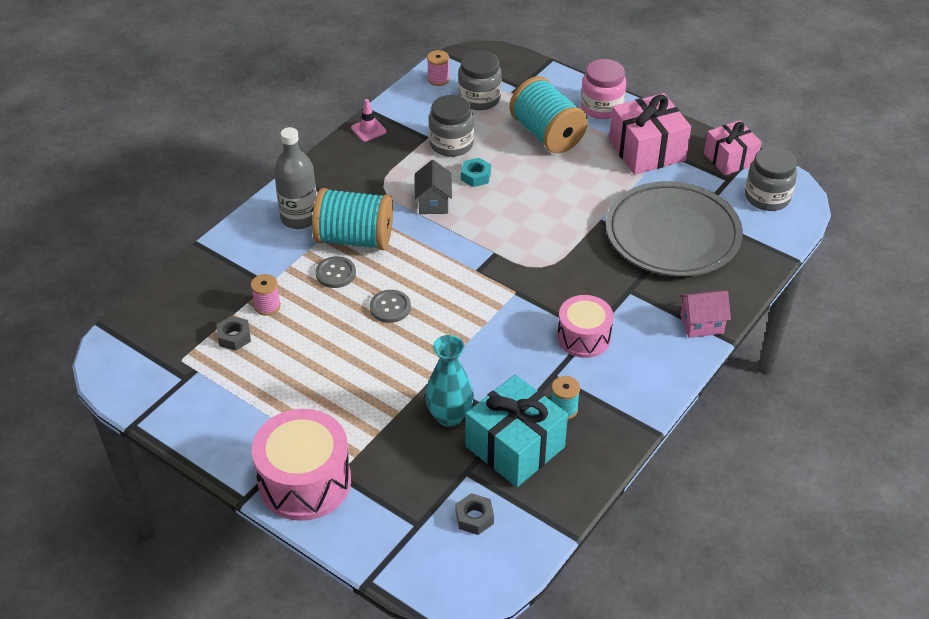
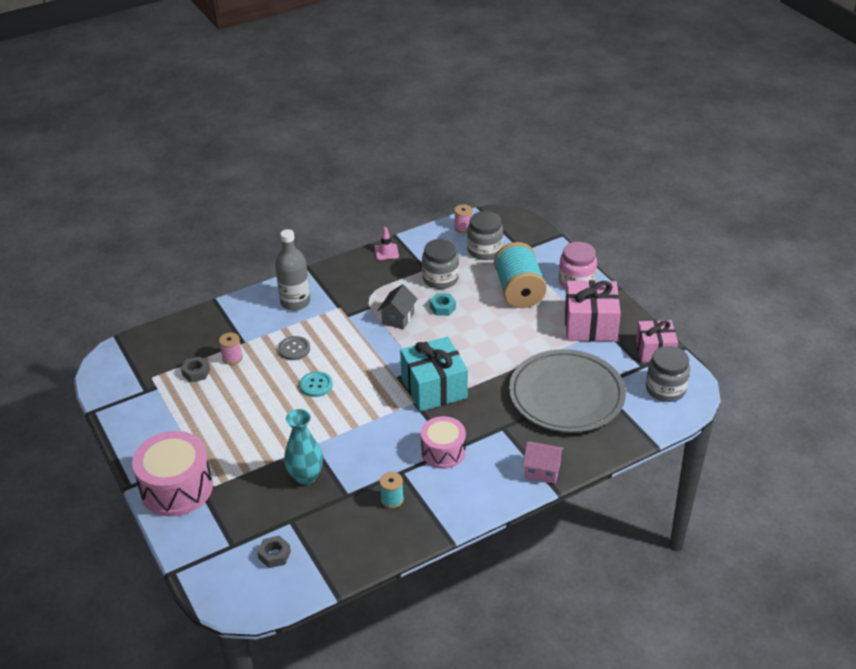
camera: 25 degrees right, 5 degrees down
turquoise spool [312,188,393,250] -> none
grey button [370,290,411,323] -> turquoise button [300,371,333,397]
turquoise gift [466,375,568,487] -> turquoise gift moved to [400,337,468,412]

